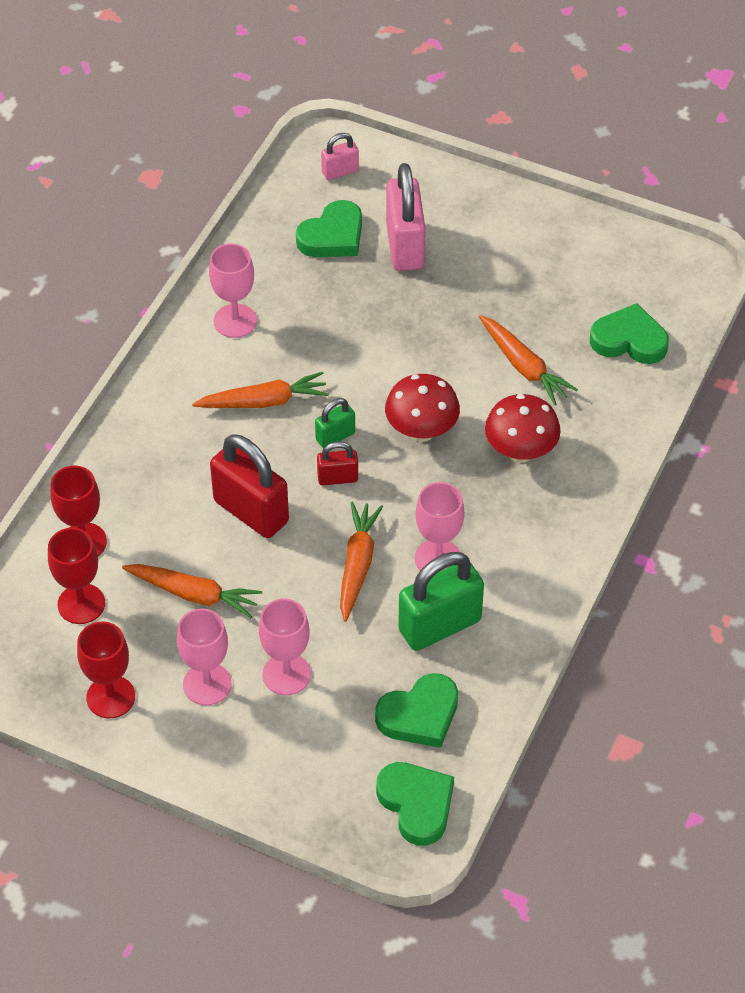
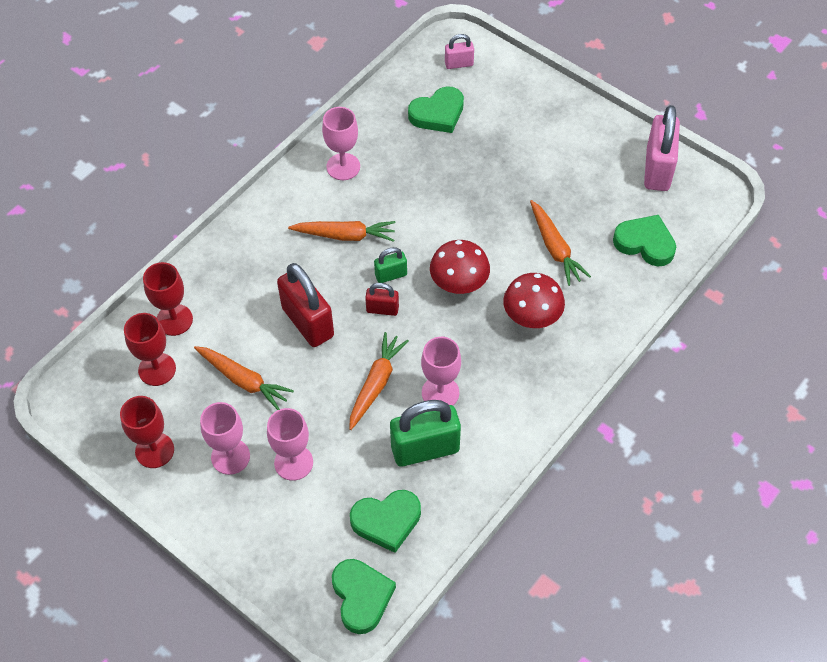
camera: 15 degrees right, 5 degrees up
pink padlock [386,163,425,271] -> pink padlock moved to [644,105,680,191]

